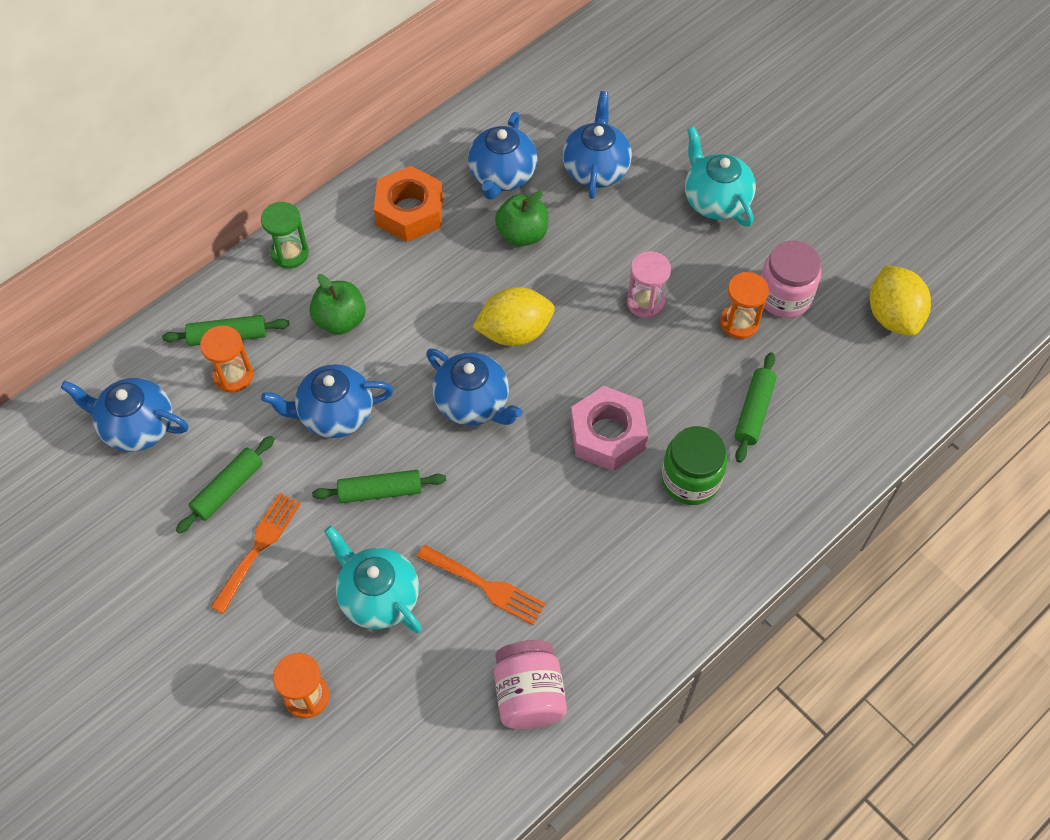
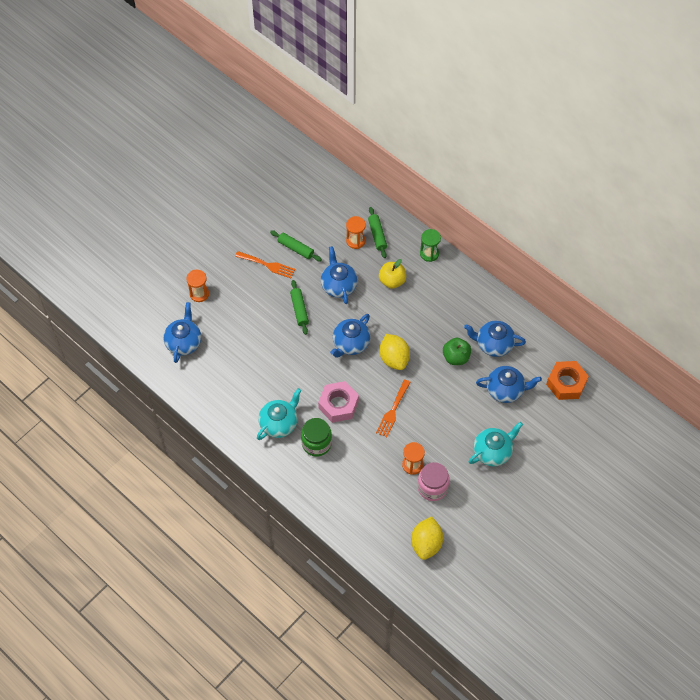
camera: 85 degrees right, 0 degrees up
blue teapot [61,378,188,452] -> blue teapot moved to [163,302,201,363]
green apple [310,274,366,335] -> yellow apple [379,259,406,289]
turquoise teapot [324,526,422,633] -> turquoise teapot moved to [257,388,302,440]
orange nut [374,166,443,242] -> orange nut moved to [546,361,589,400]
orange fork [417,545,546,625] -> orange fork moved to [376,379,411,437]
pink jar [494,640,567,729] -> none
pink hourglass [627,251,671,318] -> none
green rolling pin [735,352,777,463] -> none
yellow lemon [870,265,931,336] -> yellow lemon turned 60 degrees counterclockwise [411,516,443,560]

